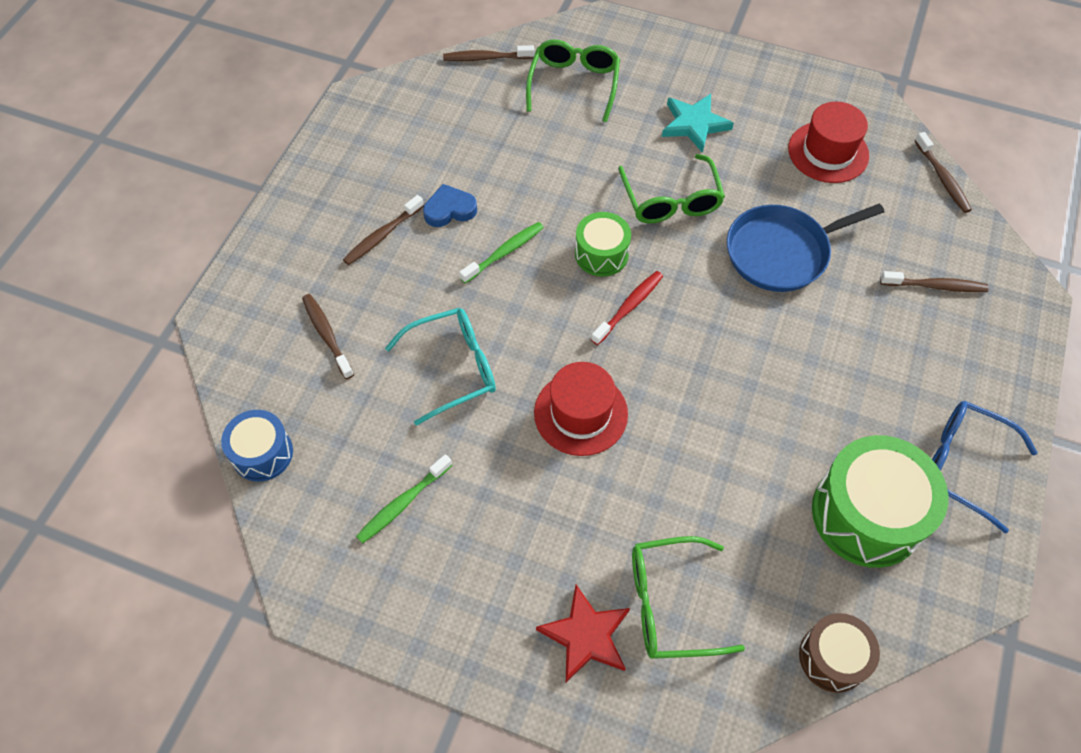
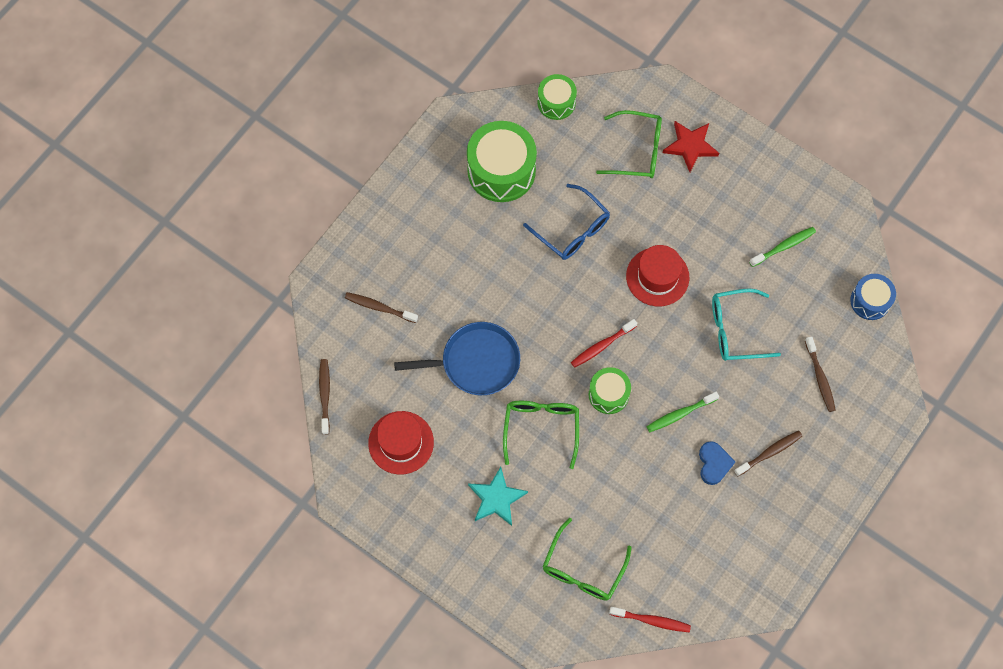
camera: 165 degrees left, 10 degrees up
blue heart [423,184,477,227] -> blue heart turned 90 degrees counterclockwise [699,441,736,485]
brown toothbrush [443,45,534,61] -> red toothbrush [609,607,691,632]
brown drum [799,613,880,693] -> green drum [537,74,577,120]
blue glasses [932,401,1038,534] -> blue glasses moved to [523,184,610,260]

